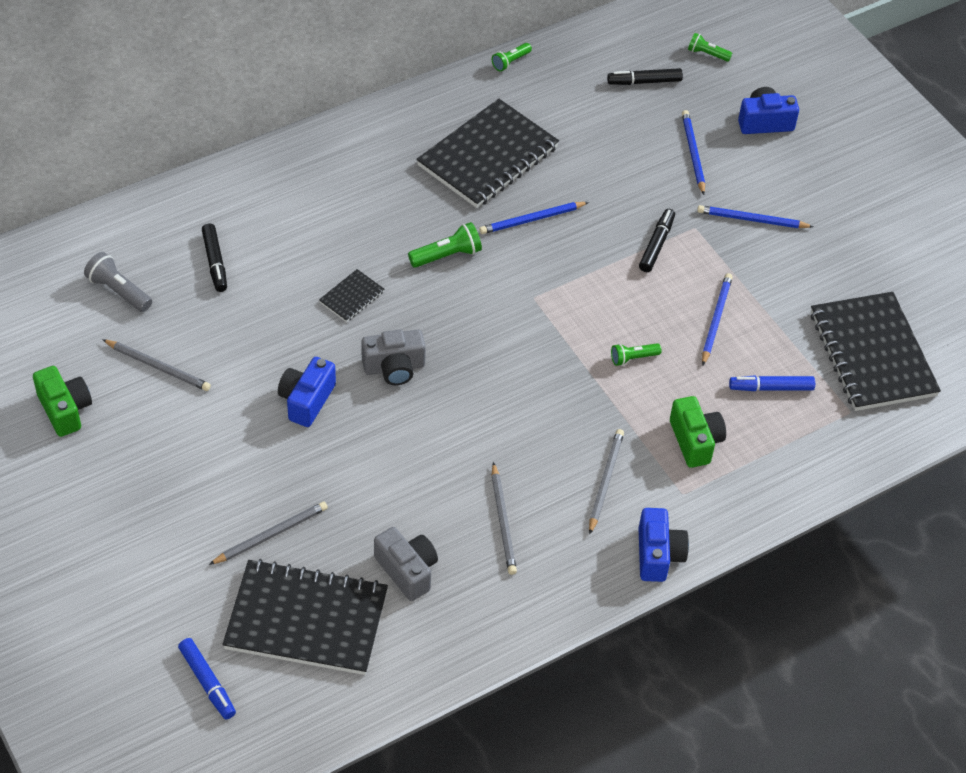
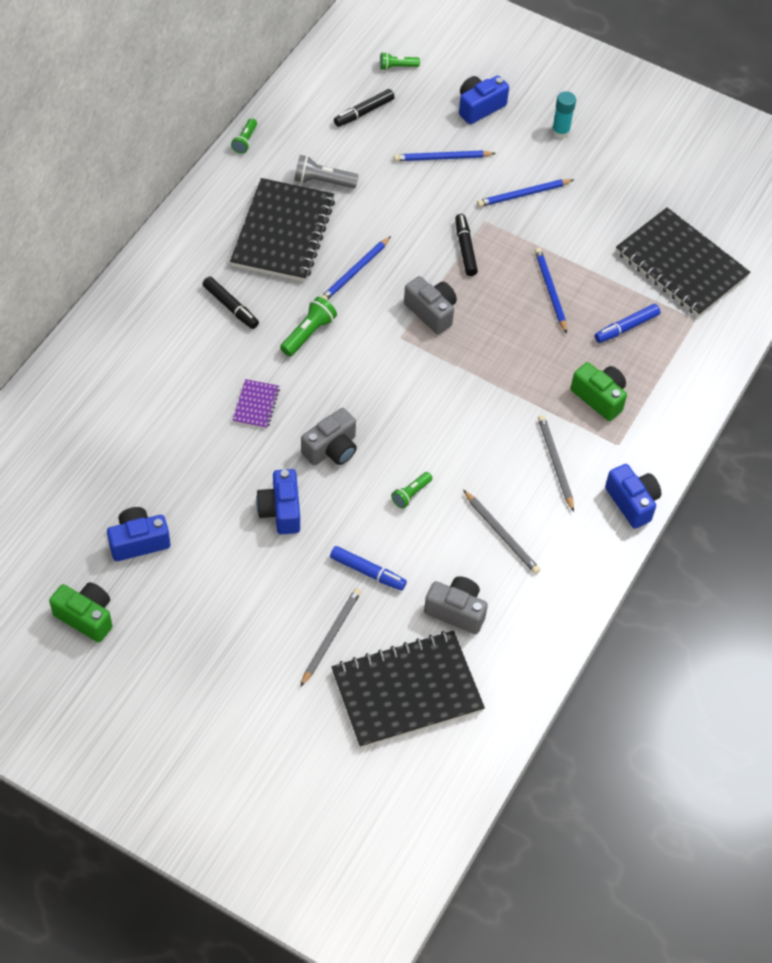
camera: 30 degrees left, 5 degrees up
grey flashlight [84,252,152,312] -> grey flashlight moved to [294,155,358,188]
grey pencil [102,339,211,391] -> blue camera [107,507,170,561]
blue marker [178,638,236,719] -> blue marker moved to [330,546,407,591]
black marker [202,223,227,292] -> black marker moved to [203,276,259,329]
black notebook [319,269,384,322] -> purple notebook [232,379,280,429]
green flashlight [611,343,662,366] -> green flashlight moved to [391,472,433,509]
blue pencil [682,110,705,195] -> blue pencil turned 60 degrees counterclockwise [394,150,496,161]
none -> grey camera [404,276,457,335]
none -> turquoise glue stick [552,91,576,139]

